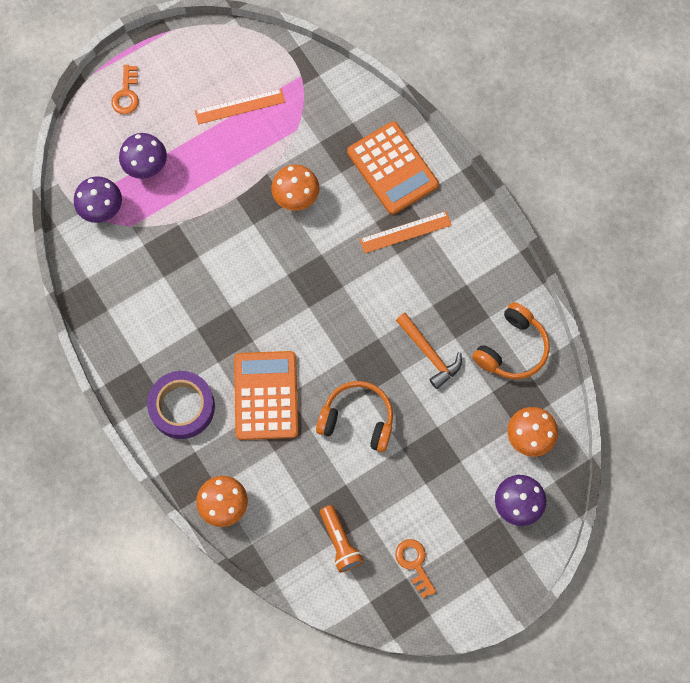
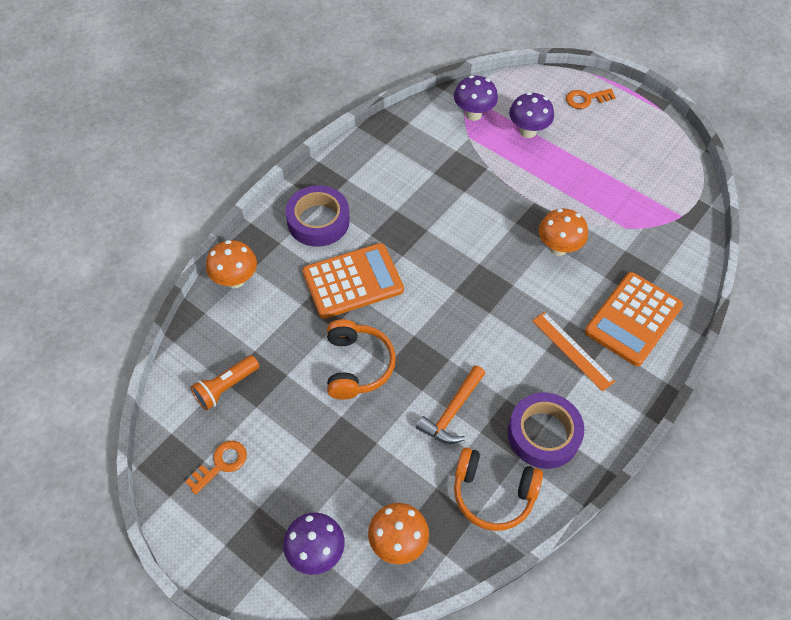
camera: 70 degrees right, 15 degrees down
orange ruler [195,89,285,124] -> none
none -> purple tape [508,393,585,469]

